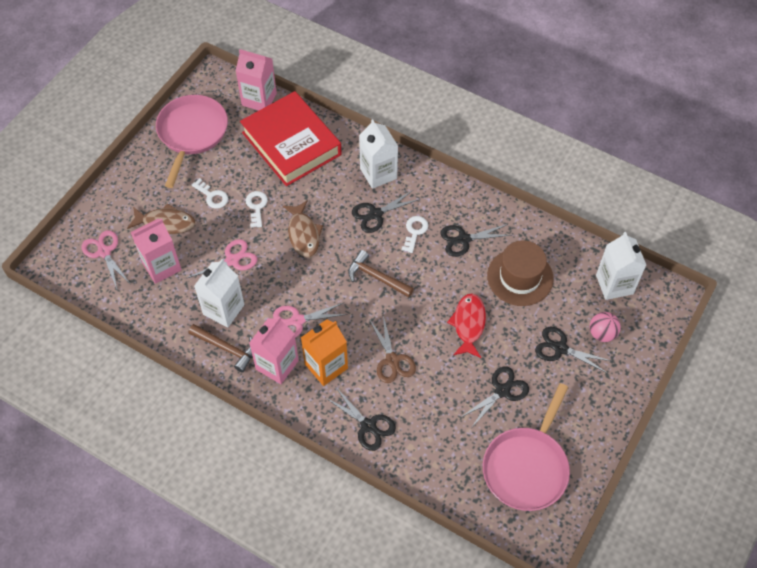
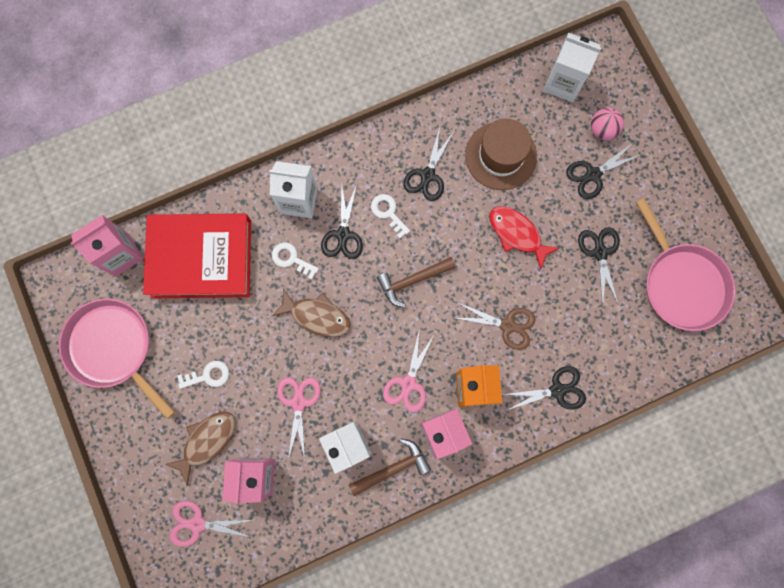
camera: 55 degrees left, 20 degrees up
white key [246,191,268,227] -> white key moved to [272,242,319,279]

